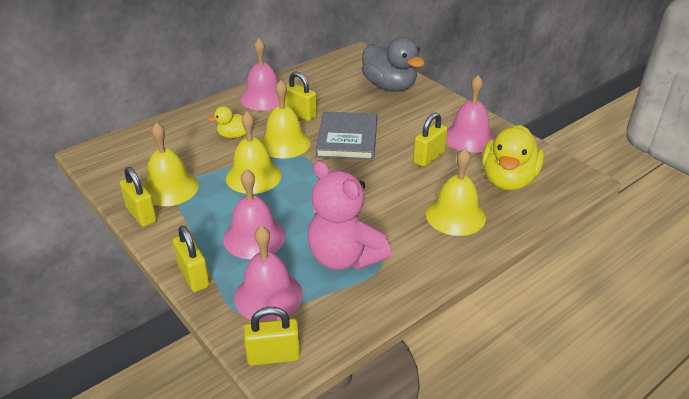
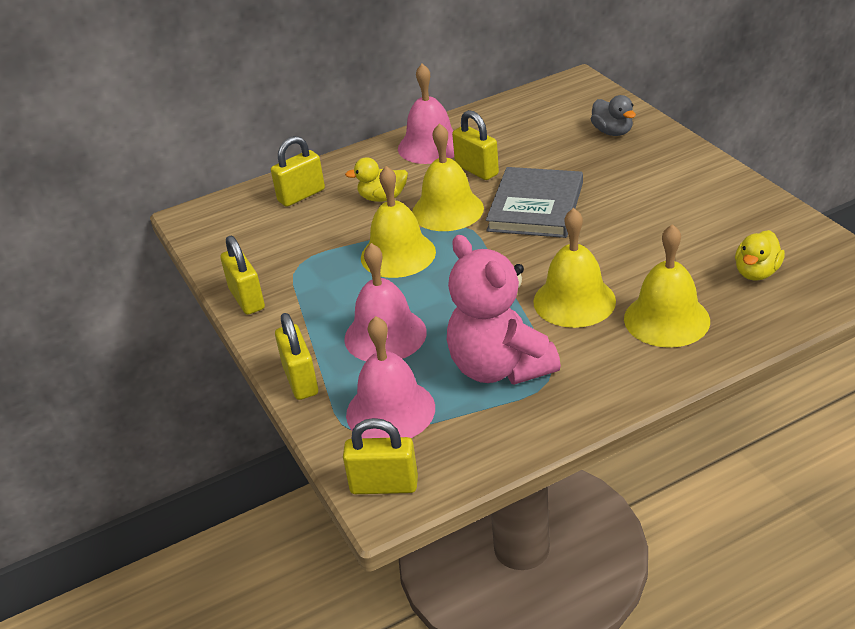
camera: 15 degrees right, 0 degrees up
yellow bell [143,122,199,206] -> yellow bell moved to [533,208,616,328]
grey duck [362,37,425,92] -> grey duck [591,95,636,136], size x0.53
yellow padlock [413,112,448,167] -> yellow padlock moved to [271,136,325,207]
pink bell [446,75,495,153] -> none
yellow duck [482,125,544,191] -> yellow duck [735,230,785,281], size x0.53

